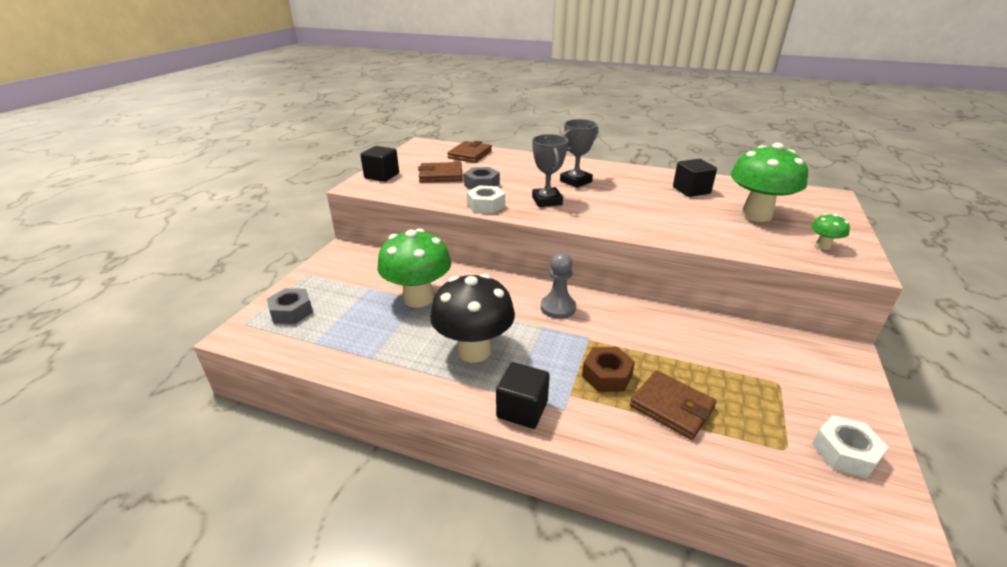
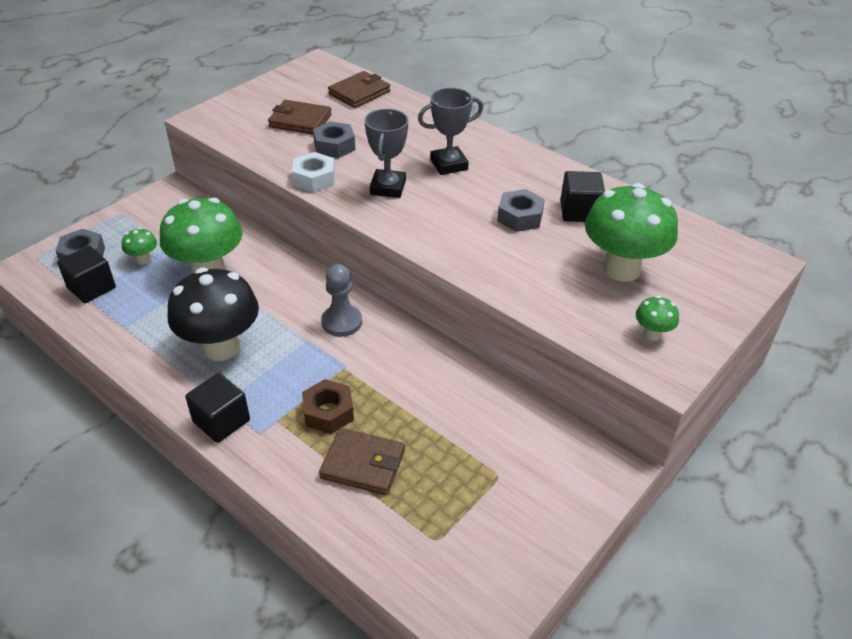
camera: 20 degrees right, 10 degrees up
black cube [360,146,399,182] -> black cube moved to [57,246,116,303]
brown wallet [630,370,717,440] -> brown wallet turned 45 degrees counterclockwise [319,428,405,495]
white nut [812,415,889,478] -> none
none -> green mushroom [122,227,157,265]
none -> grey nut [497,189,545,232]

